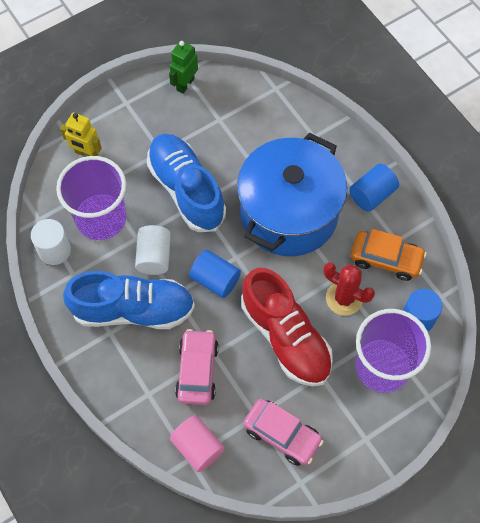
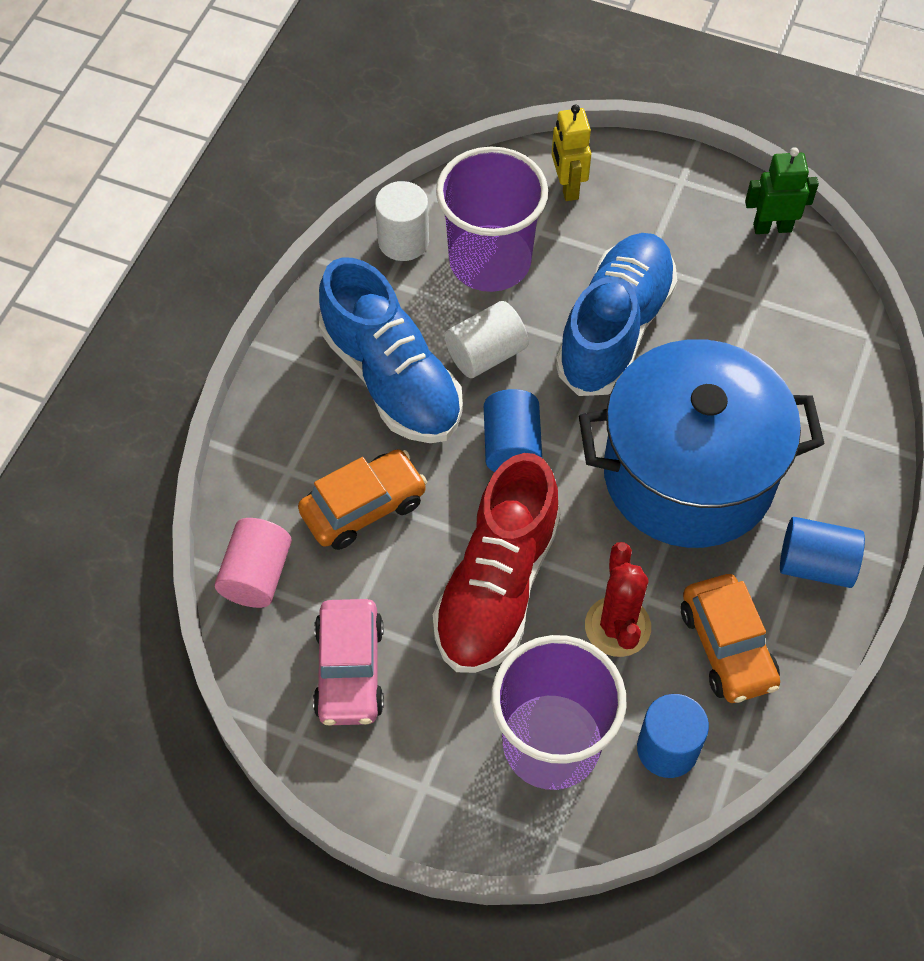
camera: 55 degrees right, 5 degrees down
pink car [175,329,219,405] -> orange car [298,449,427,550]

